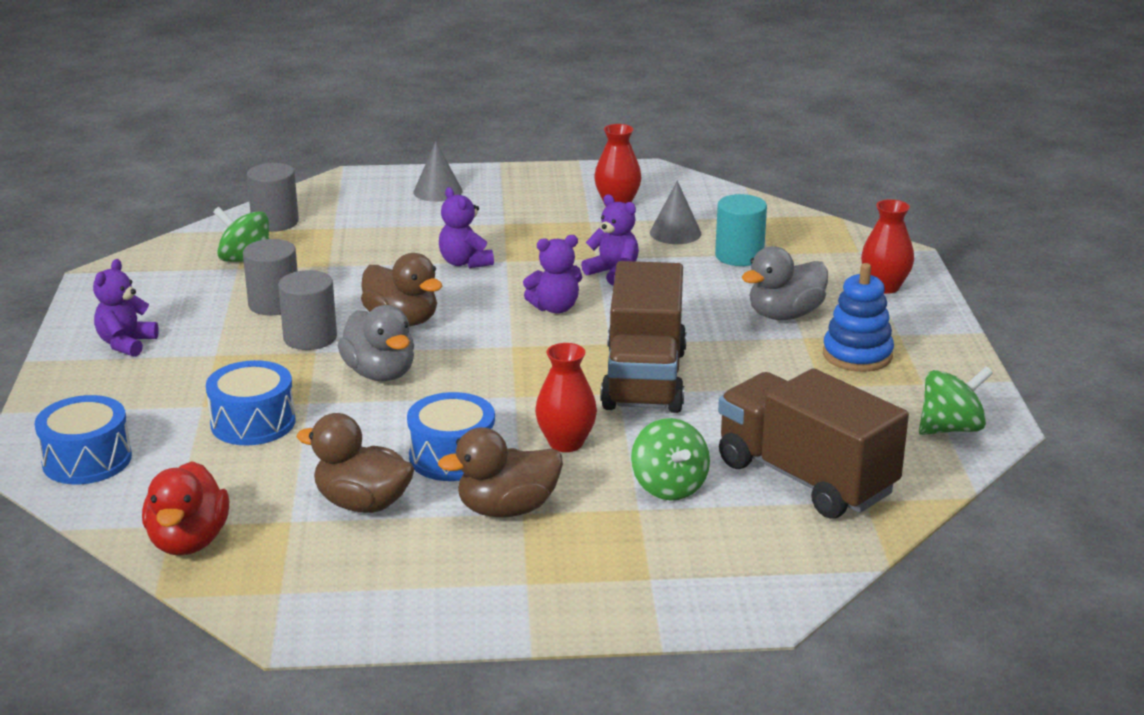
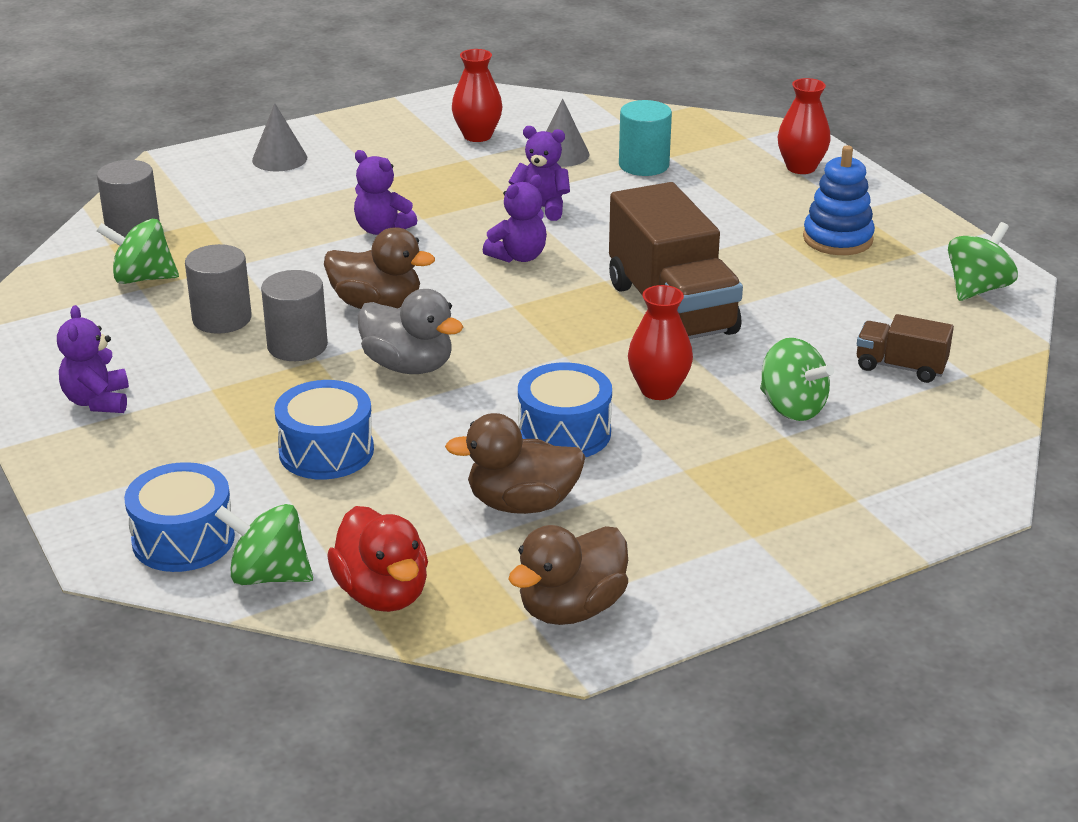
camera: 25 degrees left, 5 degrees up
brown duck [438,427,563,517] -> brown duck moved to [508,525,628,625]
brown truck [718,368,909,519] -> brown truck [857,314,954,383], size x0.49
grey duck [741,246,828,320] -> none
none -> green spinning top [215,504,313,585]

